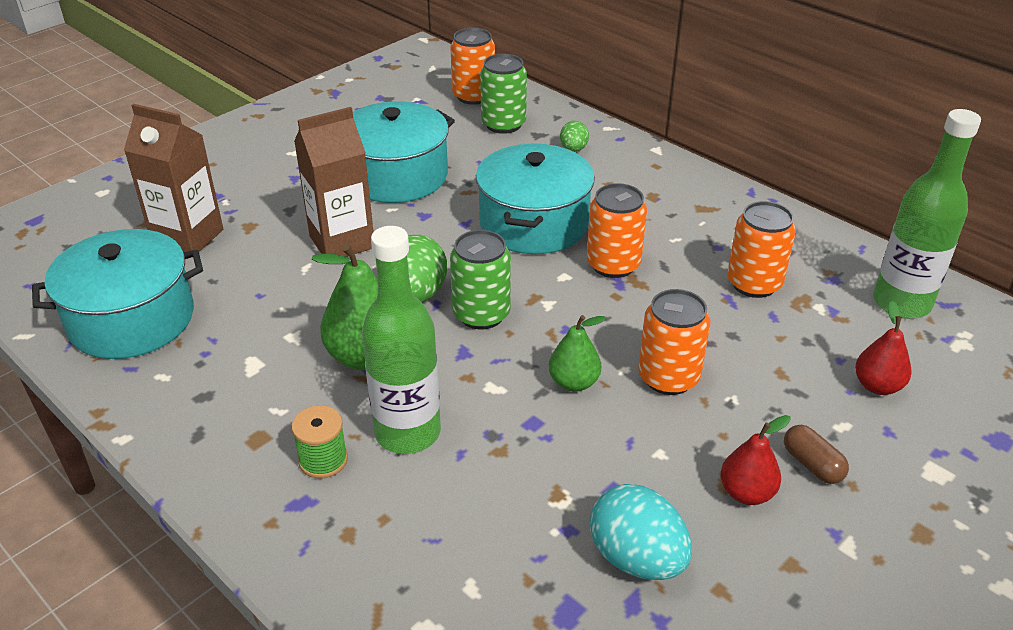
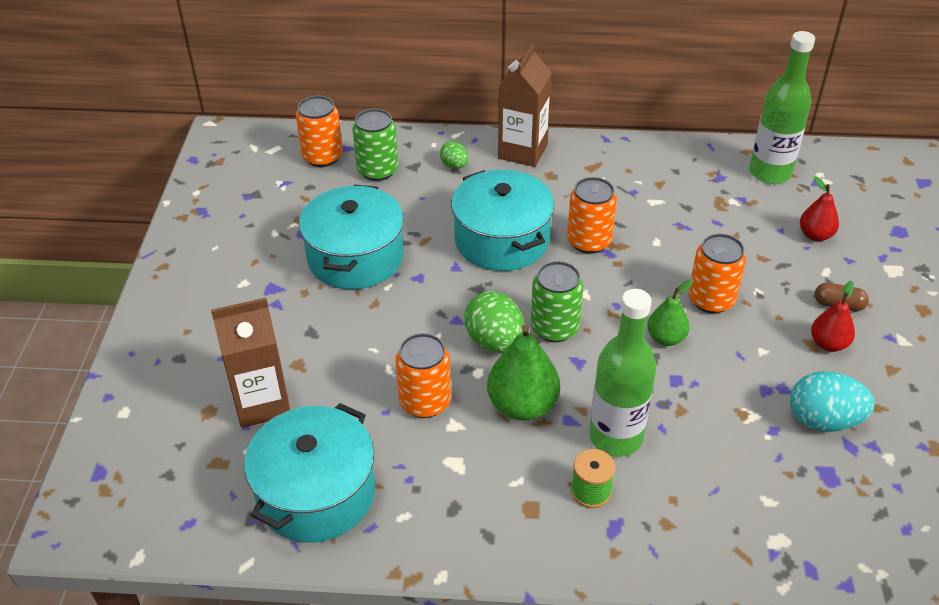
camera: 40 degrees left, 5 degrees up
brown carton [294,107,374,257] -> brown carton moved to [498,44,552,167]
orange can [727,201,796,298] -> orange can moved to [395,333,451,418]

